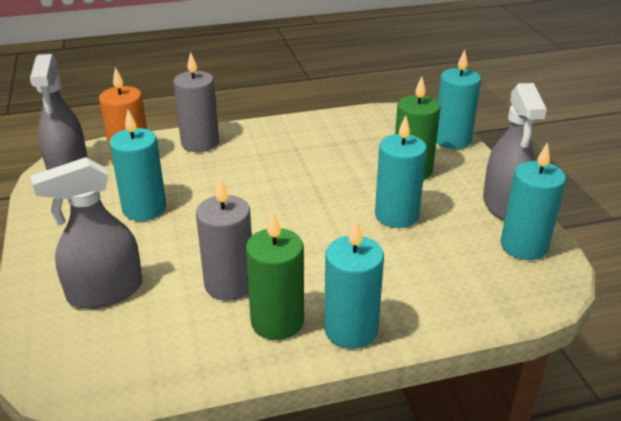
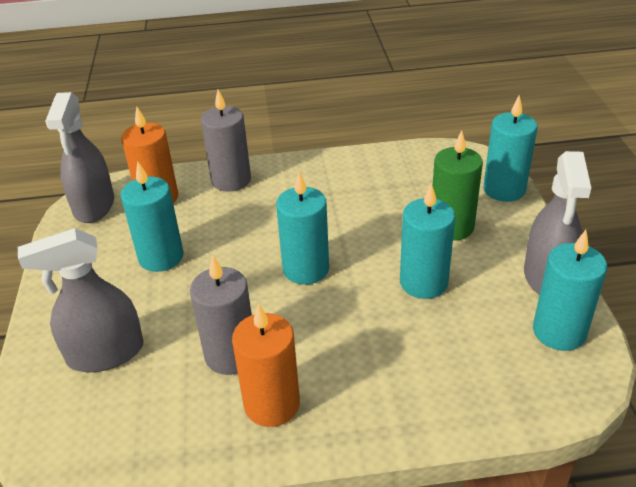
camera: 10 degrees right, 5 degrees up
green candle [246,211,304,340] -> orange candle [232,303,300,427]
turquoise candle [324,219,384,349] -> turquoise candle moved to [276,172,329,285]

